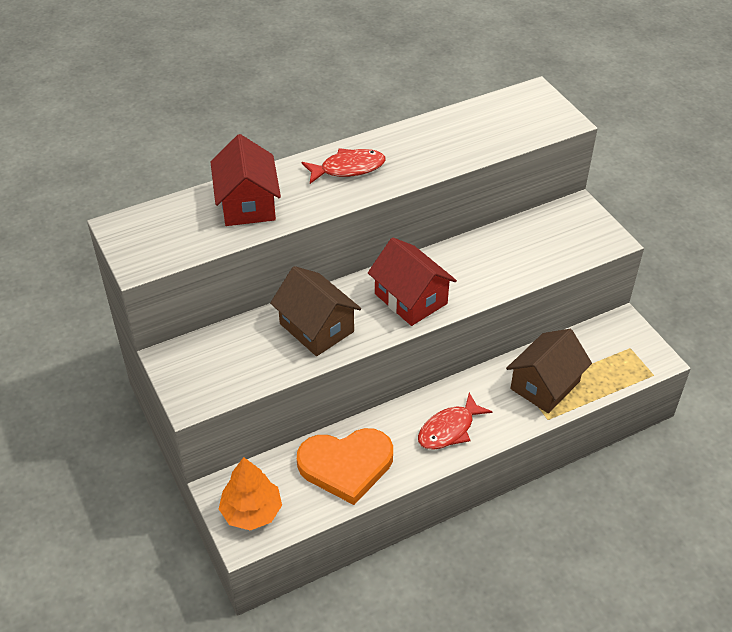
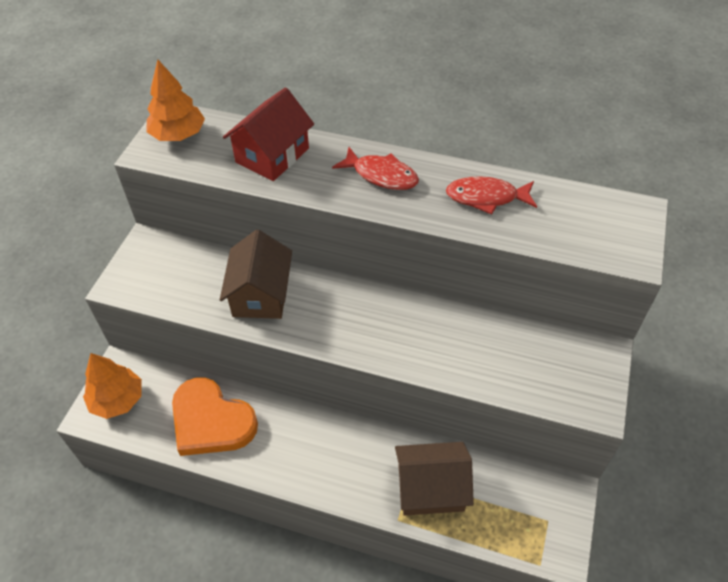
camera: 45 degrees right, 5 degrees up
red house [368,237,457,326] -> none
red fish [418,393,492,450] -> red fish moved to [446,176,537,215]
none -> orange tree [146,60,205,141]

